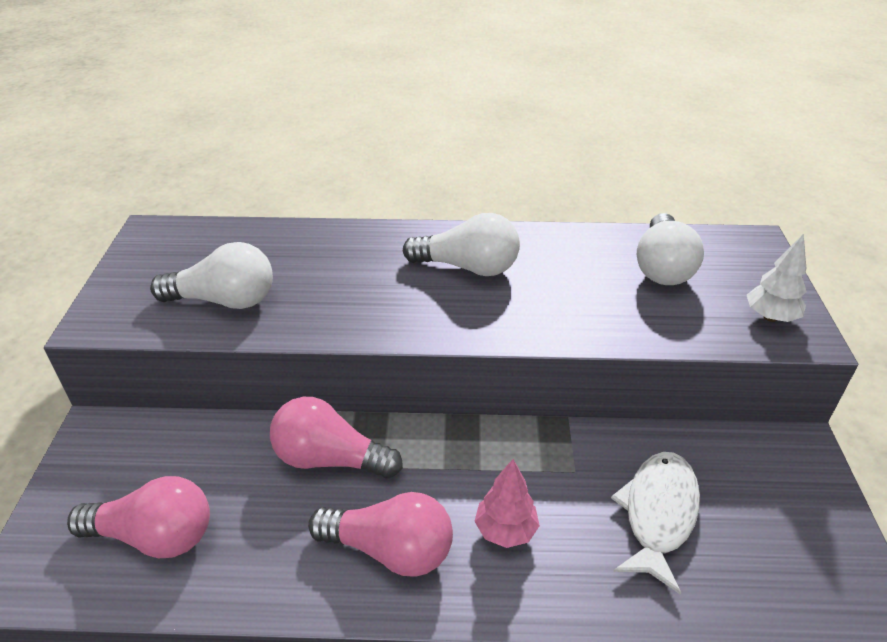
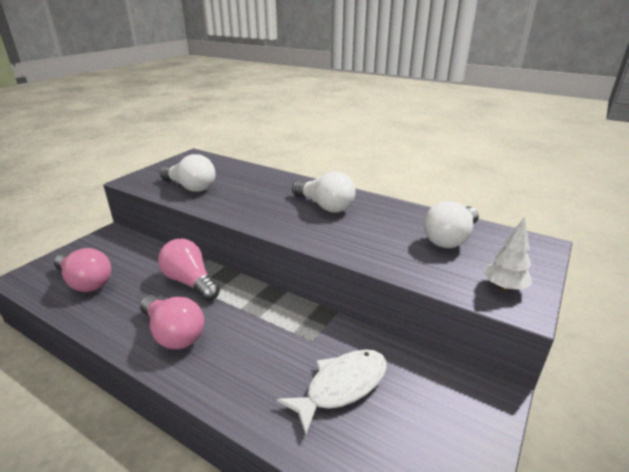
camera: 30 degrees right, 10 degrees down
pink tree [474,459,540,548] -> none

